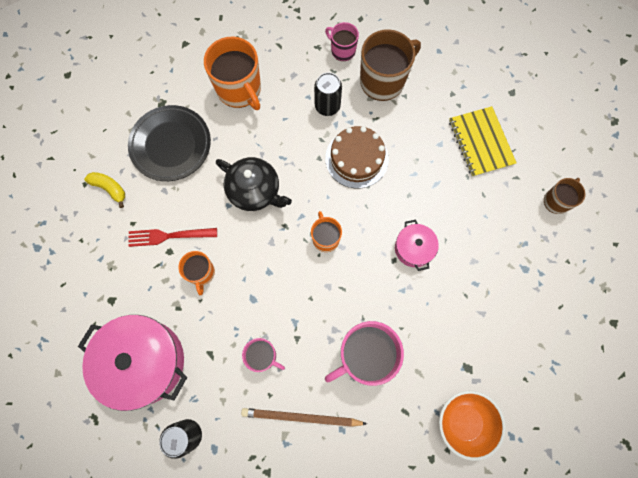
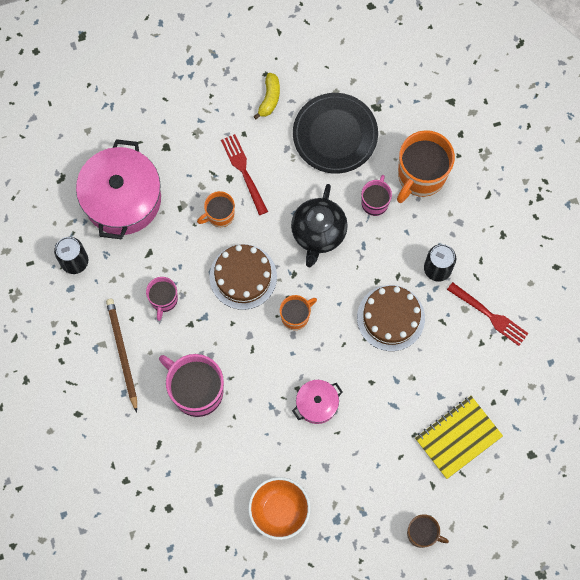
camera: 70 degrees right, 0 degrees up
pink mug [325,22,359,61] -> pink mug moved to [361,175,392,216]
brown mug [360,29,421,101] -> red fork [447,282,529,346]
orange bowl [439,391,506,461] -> orange bowl moved to [248,477,311,540]
none -> brown cake [210,244,277,310]

